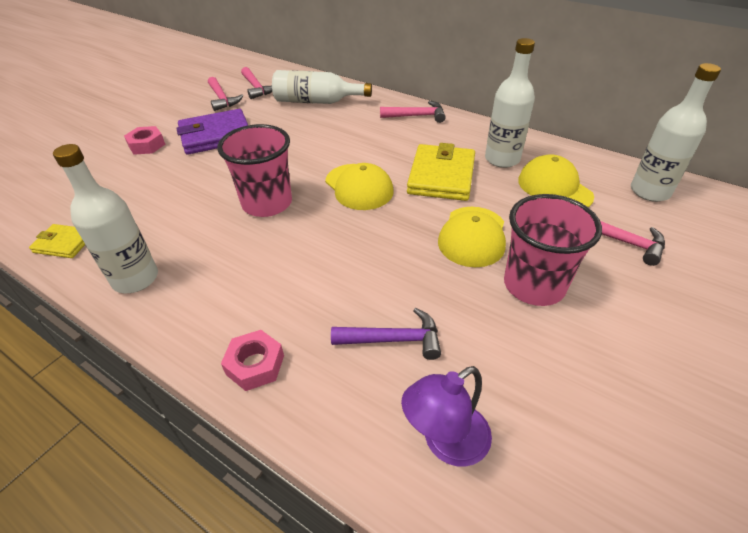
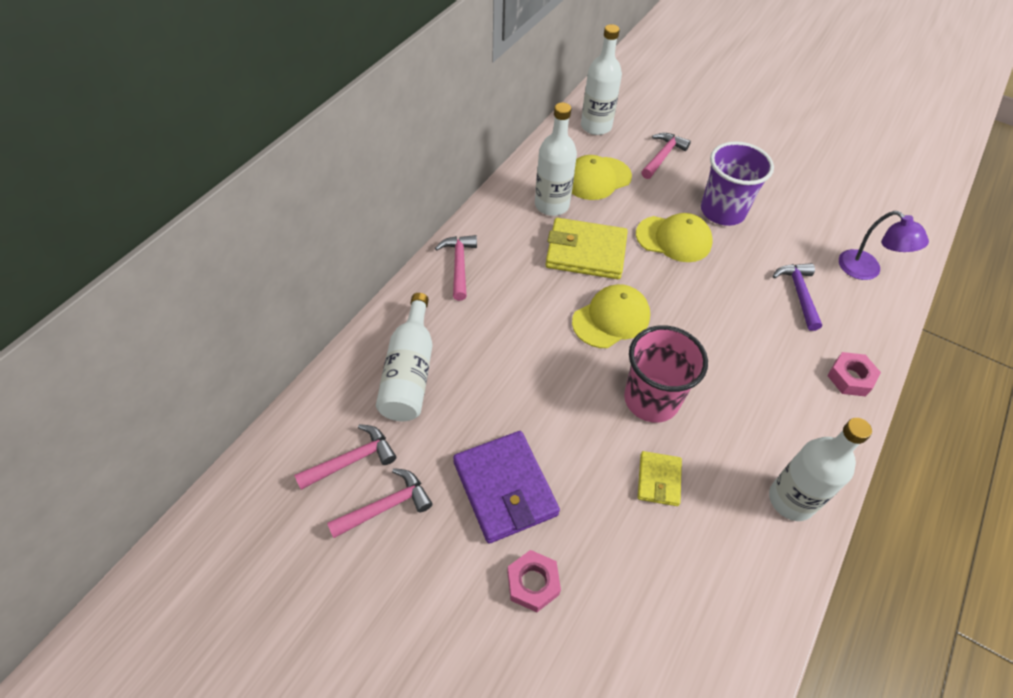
camera: 95 degrees left, 10 degrees up
yellow wallet [29,224,85,258] -> yellow wallet moved to [638,451,682,506]
pink cup [504,194,602,306] -> purple cup [701,141,774,226]

